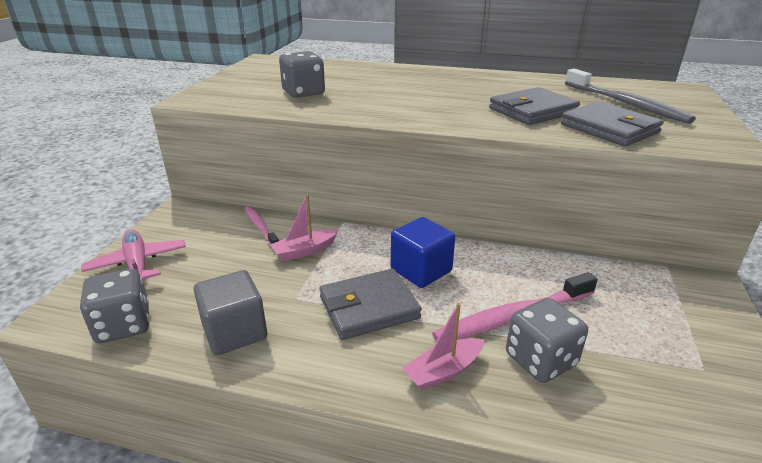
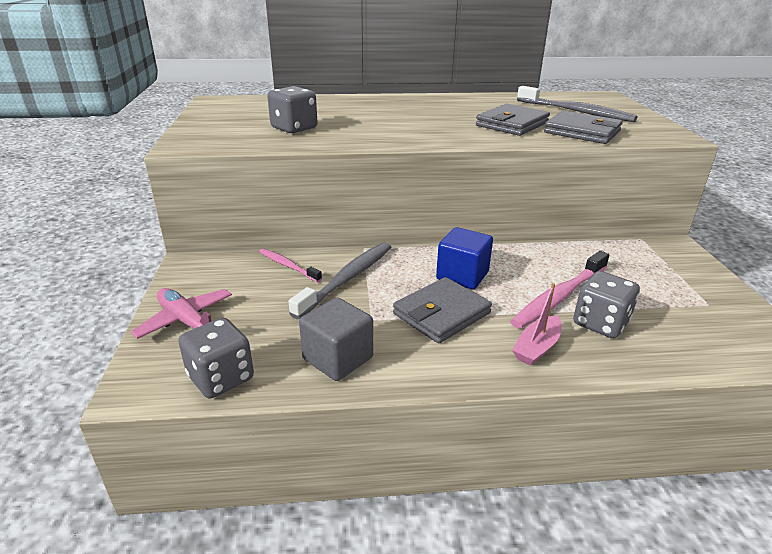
camera: 20 degrees left, 0 degrees up
pink boat [270,194,338,261] -> grey toothbrush [288,242,391,319]

